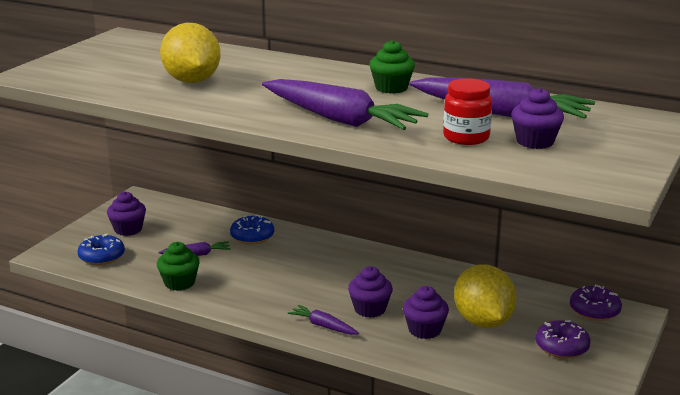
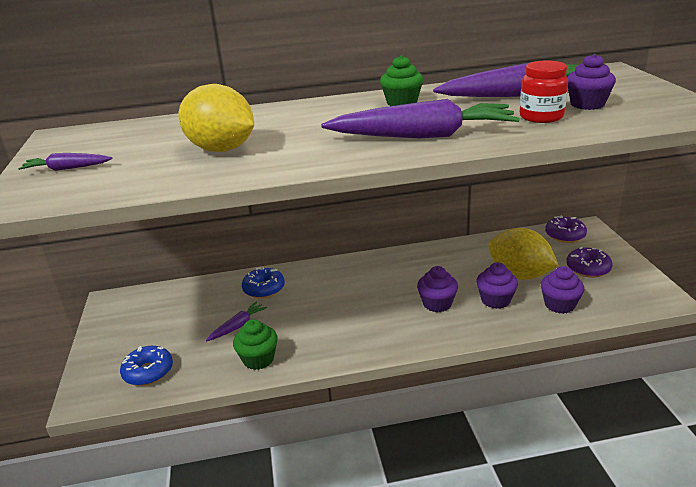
camera: 35 degrees left, 5 degrees up
purple cupcake [107,191,146,236] -> purple cupcake moved to [541,266,584,314]
purple carrot [288,305,359,335] -> purple carrot moved to [18,153,112,171]

